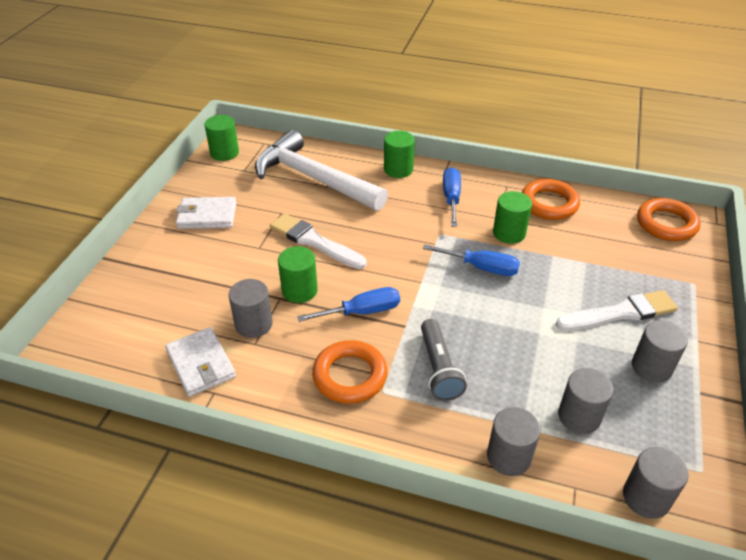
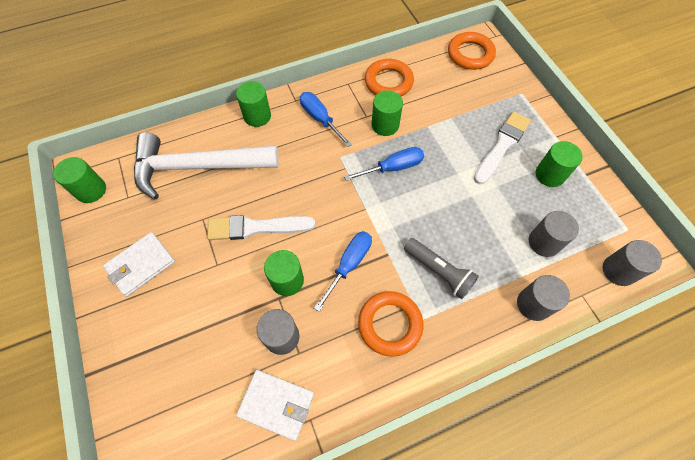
camera: 40 degrees left, 20 degrees up
grey cylinder [632,320,688,383] -> green cylinder [536,141,583,187]

